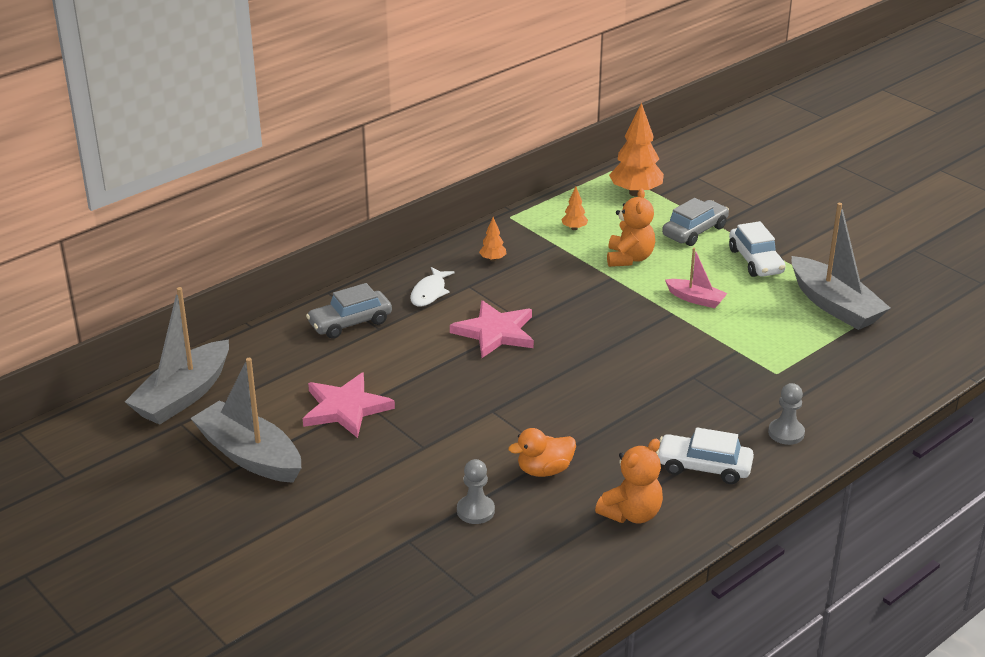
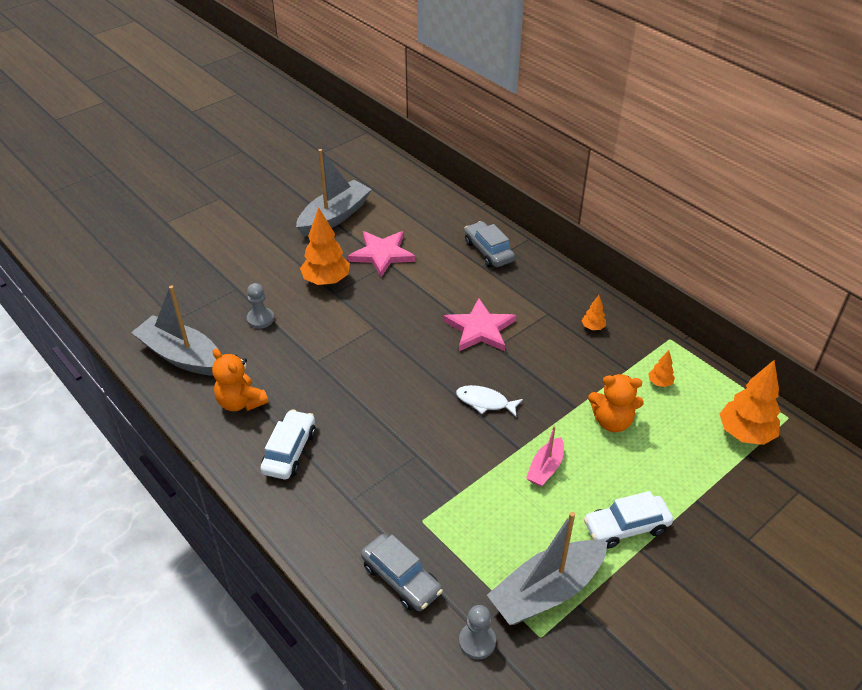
camera: 90 degrees right, 10 degrees up
grey boat [125,287,229,425] -> grey boat moved to [131,285,220,376]
white fish [410,267,454,307] -> white fish moved to [456,385,523,417]
orange duck [508,428,576,477] -> none
grey car [662,198,729,246] -> grey car moved to [361,534,443,611]
grey pawn [768,383,805,445] -> grey pawn moved to [459,605,496,660]
none -> orange tree [300,207,350,285]

